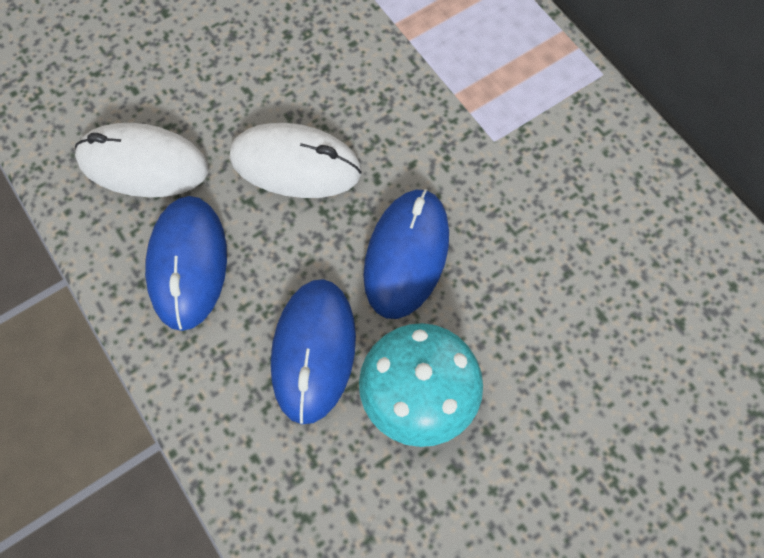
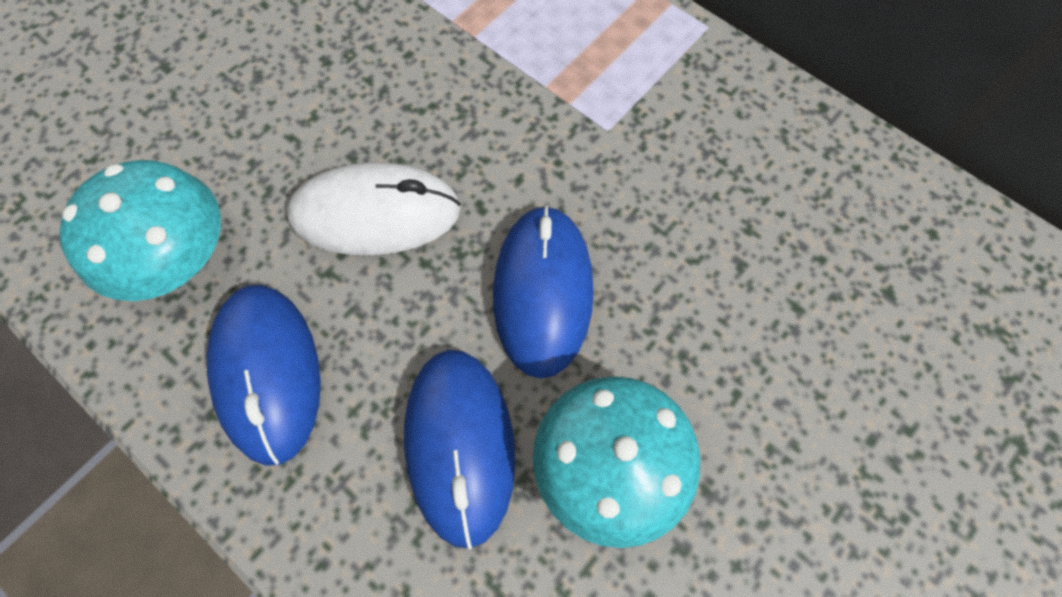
camera: 15 degrees left, 0 degrees up
white mouse [75,123,208,197] -> turquoise mushroom [59,160,221,301]

